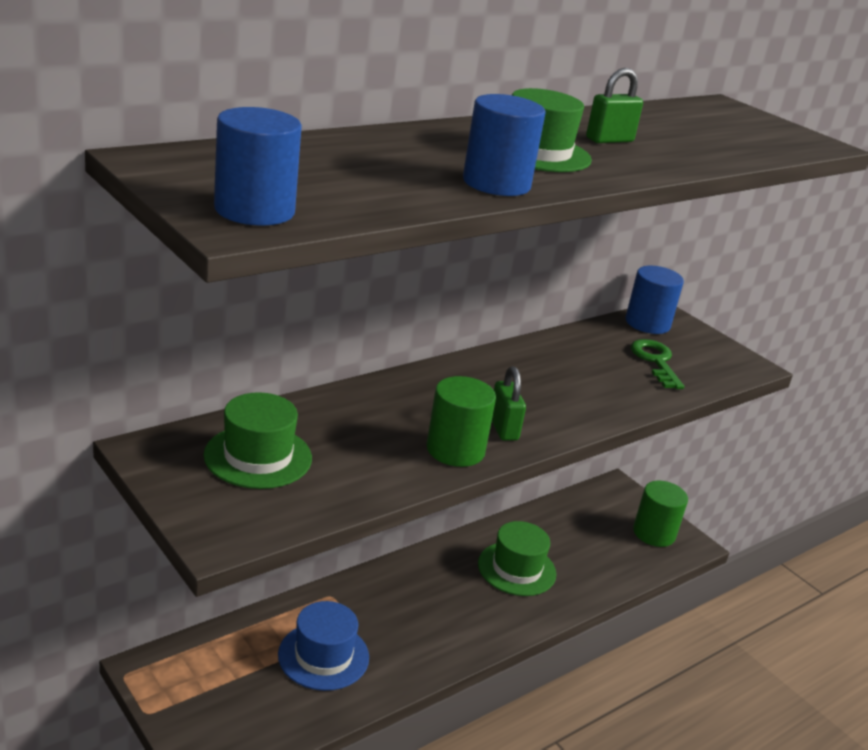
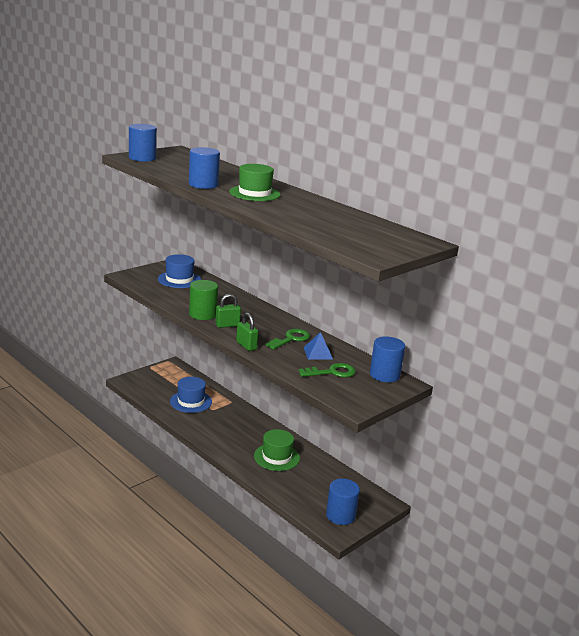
camera: 85 degrees right, 5 degrees down
green hat [203,392,312,489] -> blue hat [158,254,201,288]
green padlock [586,68,643,143] -> green padlock moved to [236,312,258,351]
green cylinder [633,481,688,547] -> blue cylinder [326,479,360,525]
none -> green key [266,329,310,350]
none -> blue pyramid [304,332,333,360]

